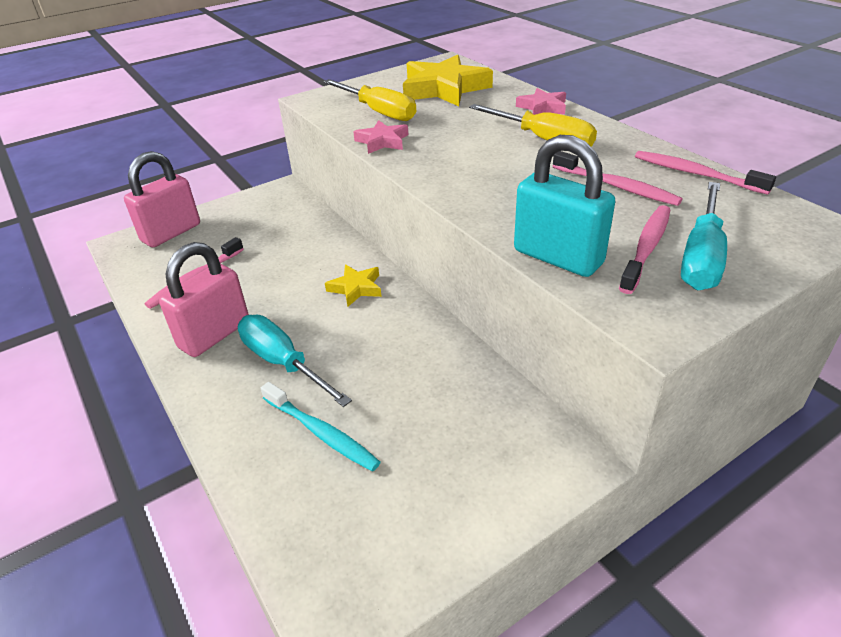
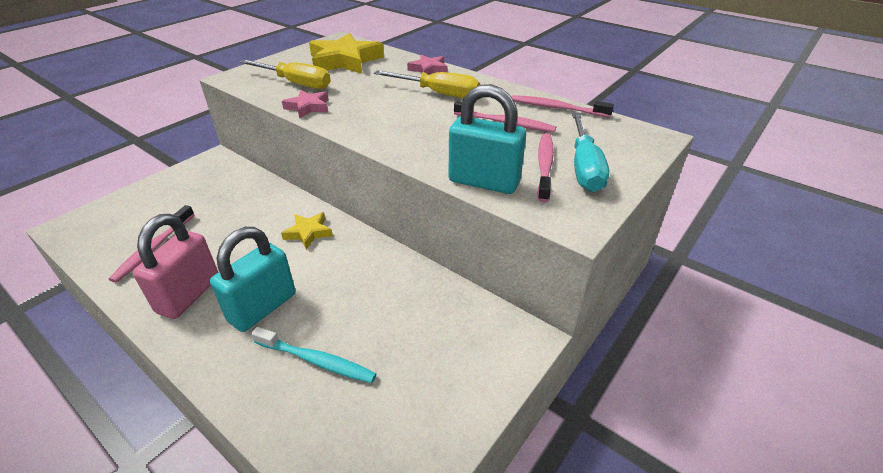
camera: 20 degrees left, 0 degrees up
pink padlock [124,151,200,247] -> none
turquoise screwdriver [237,315,352,407] -> turquoise padlock [210,227,295,332]

